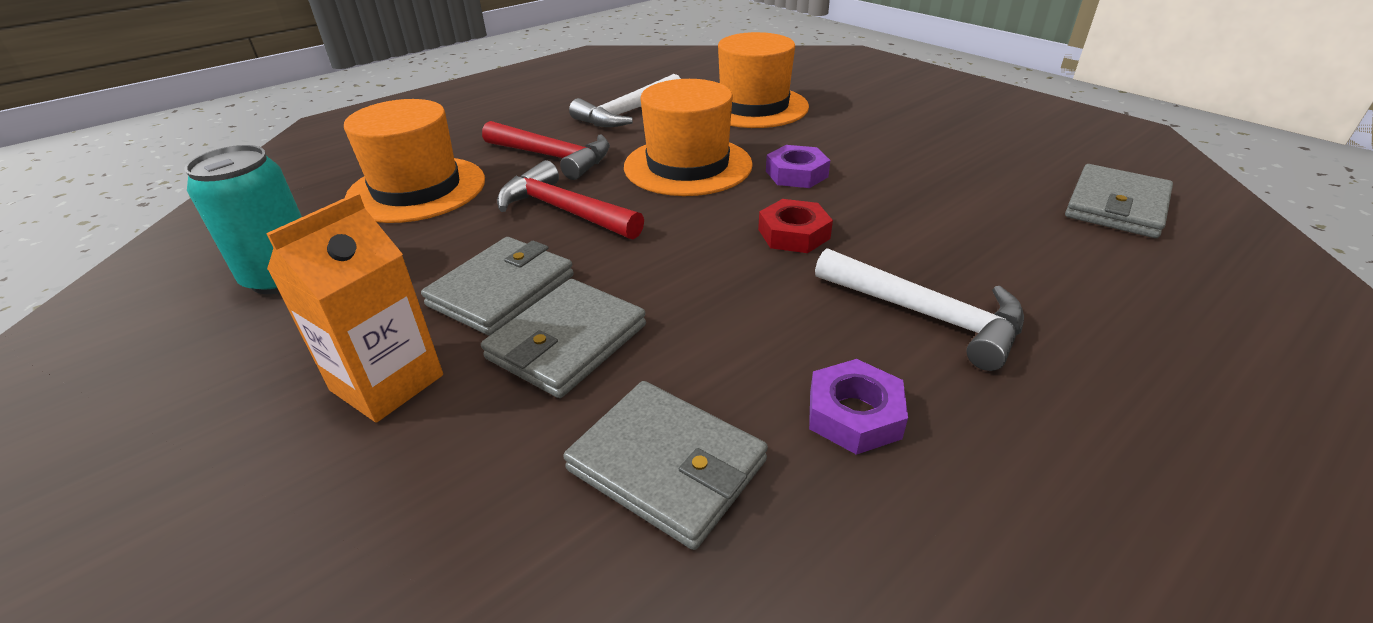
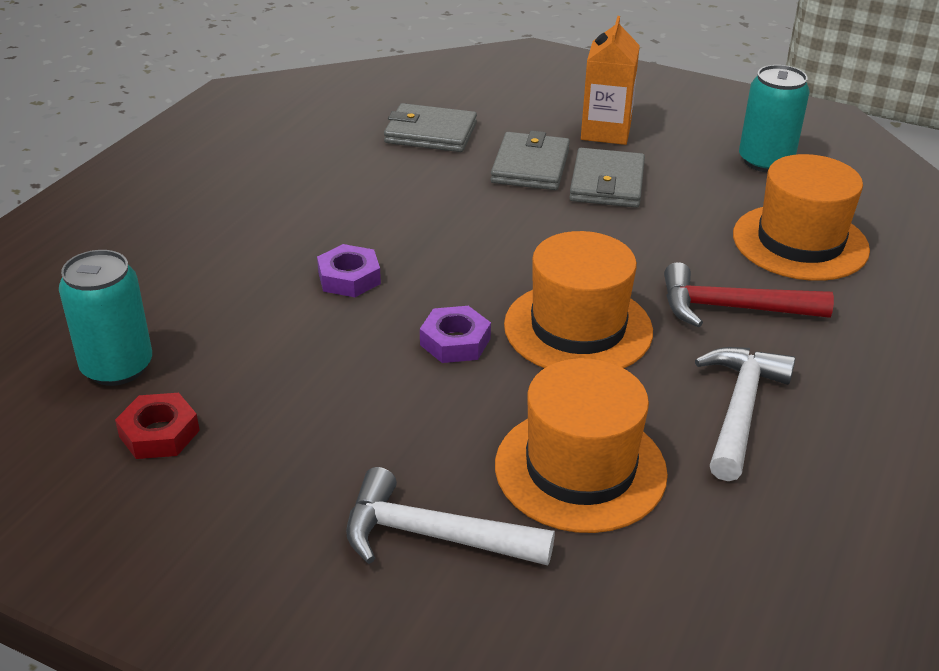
camera: 155 degrees right, 0 degrees up
red hammer [497,160,644,240] -> none
red nut [758,199,833,253] -> red nut moved to [115,393,200,459]
purple nut [809,359,908,455] -> purple nut moved to [317,244,381,297]
white hammer [815,248,1024,371] -> white hammer moved to [346,467,555,566]
grey wallet [1065,164,1173,238] -> turquoise can [59,250,152,386]

